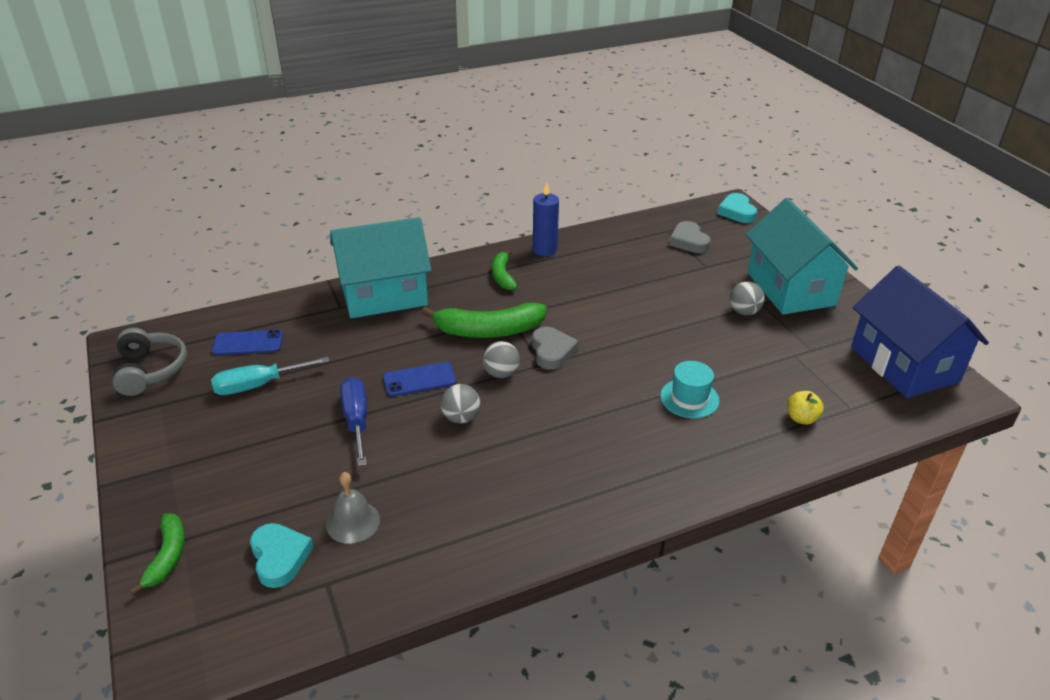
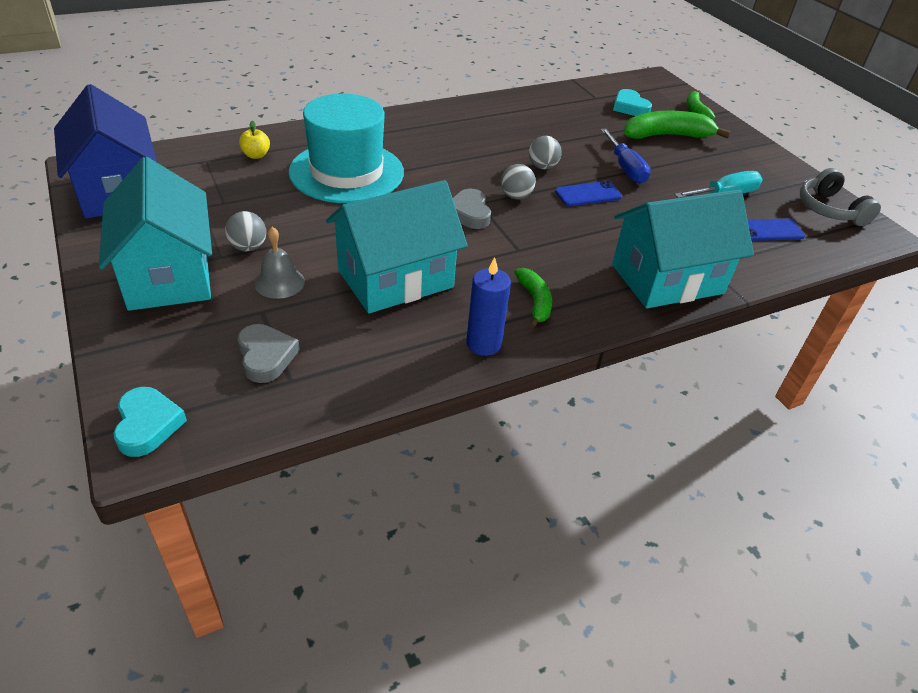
camera: 175 degrees right, 5 degrees up
grey bell [326,472,380,544] -> grey bell moved to [254,227,305,299]
green banana [421,303,546,338] -> green banana moved to [624,110,731,139]
turquoise hat [660,361,719,418] -> turquoise hat [288,93,404,203], size x2.19
none -> turquoise house [326,180,468,313]

